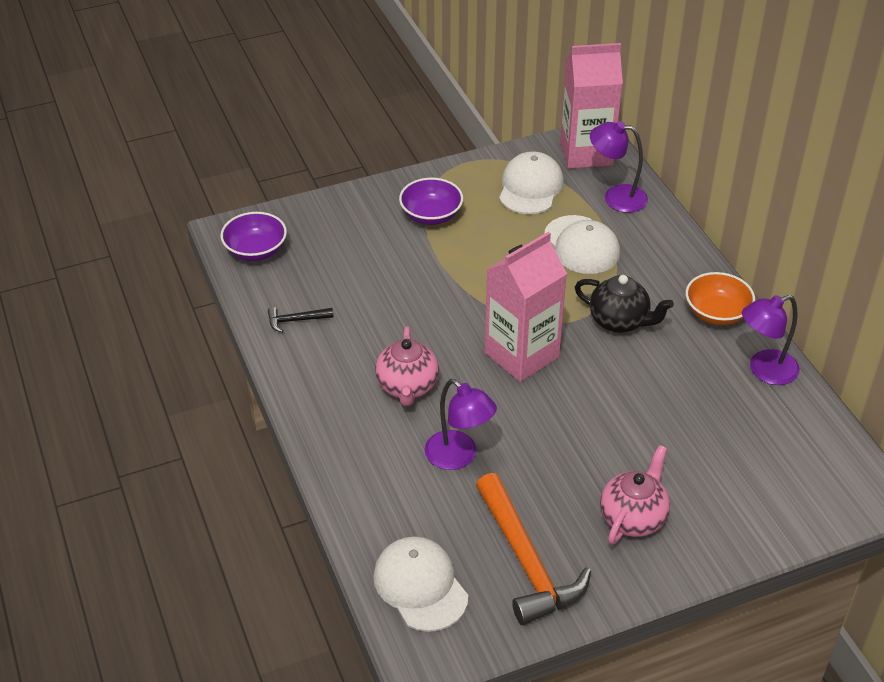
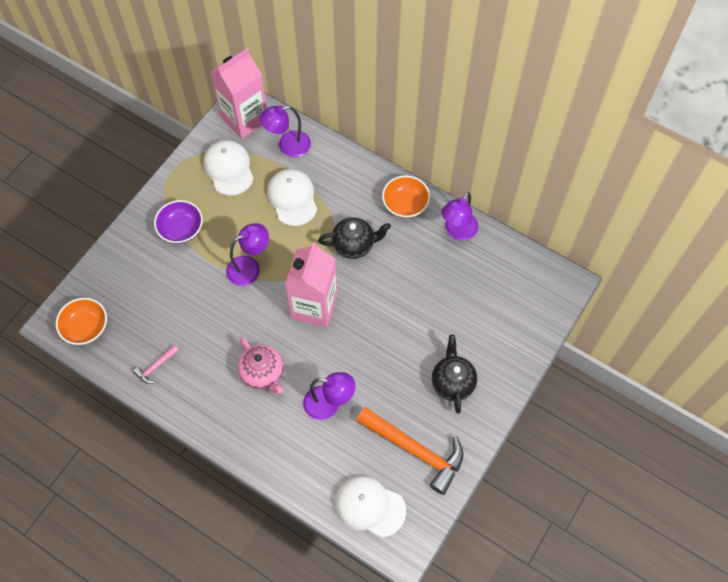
camera: 35 degrees left, 20 degrees up
purple bowl [221,212,287,261] -> orange bowl [56,298,107,345]
black hammer [268,307,334,332] -> pink hammer [133,345,179,384]
white cap [544,215,620,274] -> white cap turned 135 degrees counterclockwise [267,169,317,226]
pink teapot [600,445,670,545] -> black teapot [432,335,477,414]
none -> purple lamp [226,223,269,286]

